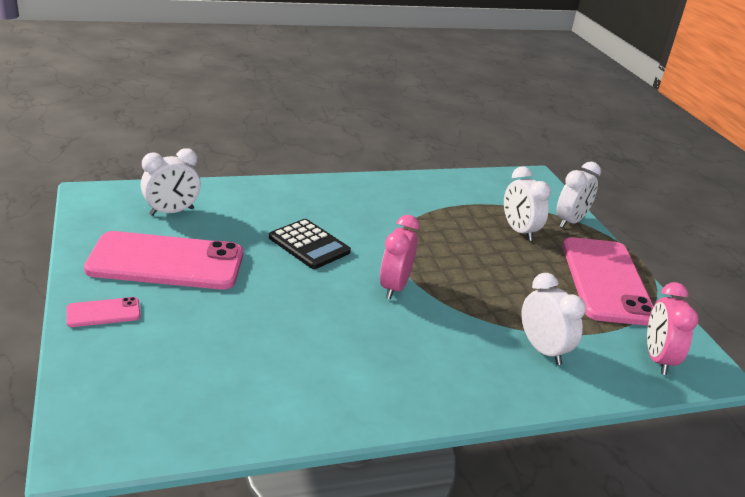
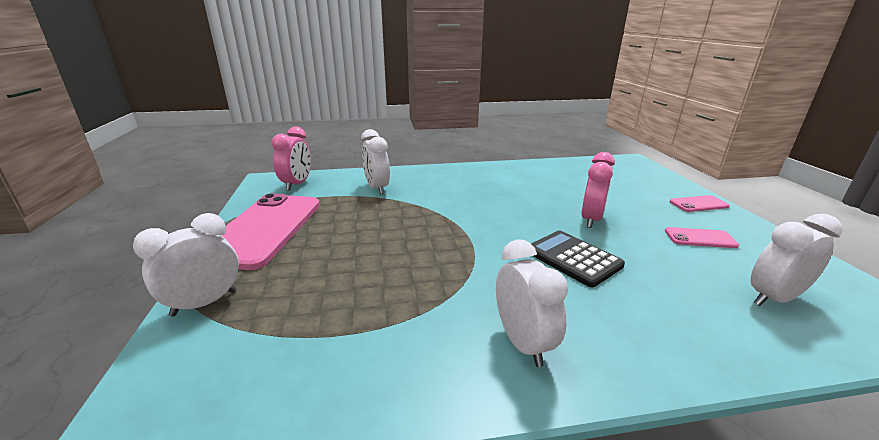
camera: 170 degrees left, 5 degrees down
pink phone [84,231,243,290] -> pink phone [665,227,739,248], size x0.43
pink clock [380,215,420,299] -> pink clock moved to [581,152,615,228]
white clock [504,166,551,241] -> white clock moved to [496,239,568,367]

